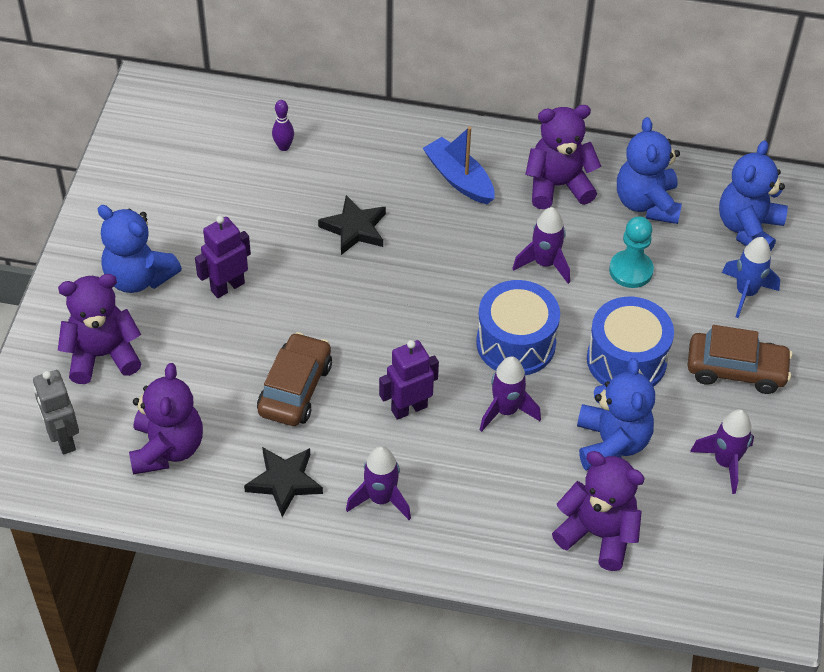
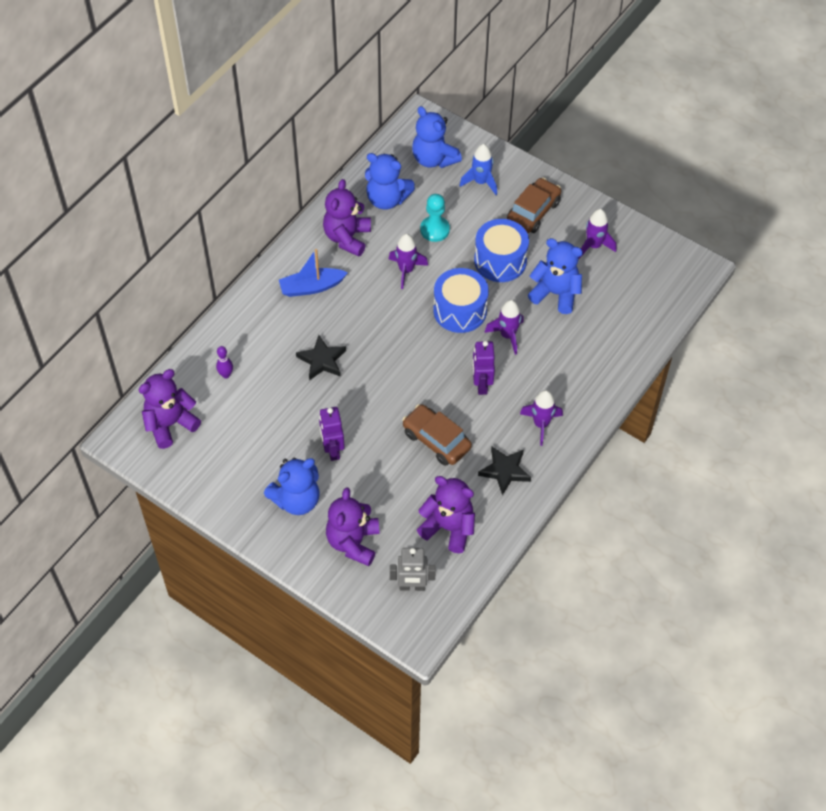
camera: 65 degrees left, 5 degrees up
purple teddy bear [552,451,645,571] -> purple teddy bear moved to [139,369,201,449]

